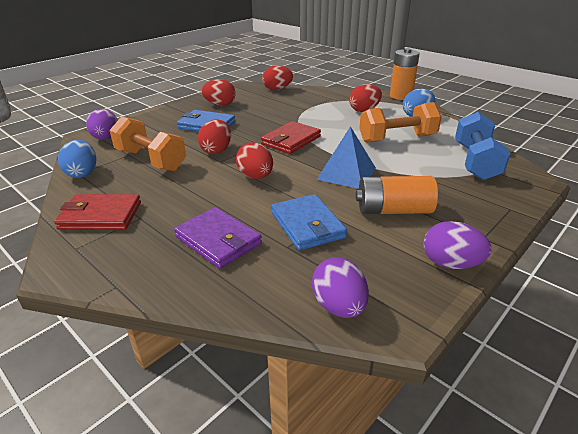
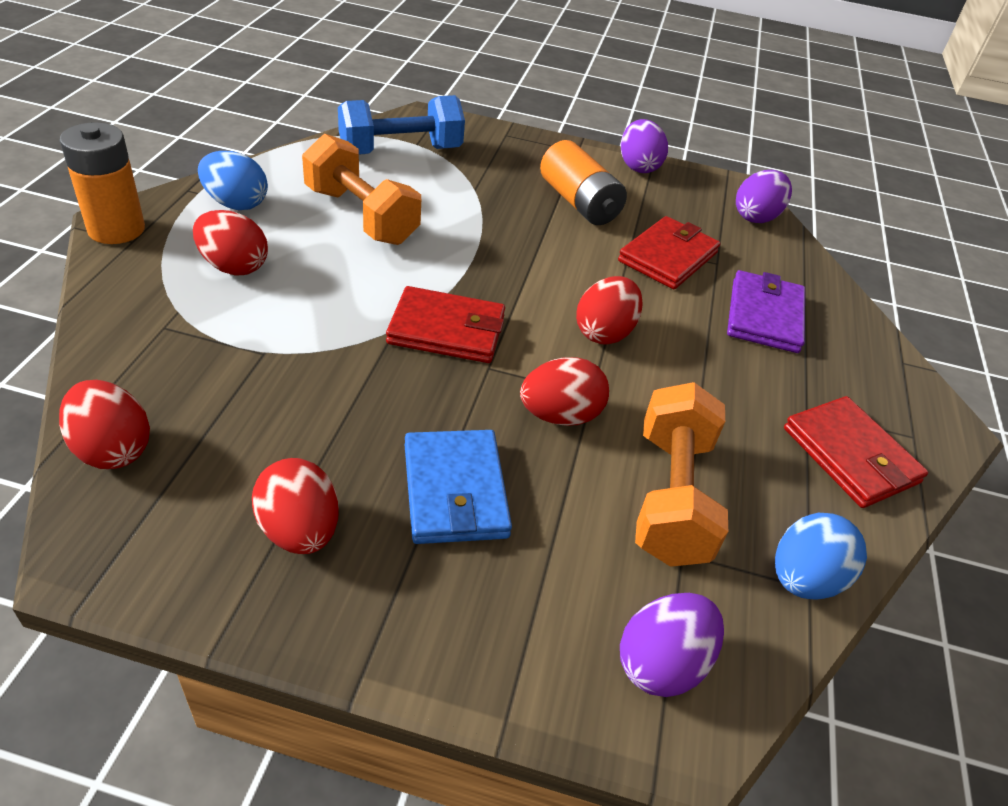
camera: 125 degrees left, 10 degrees up
blue wallet [271,194,347,251] -> red wallet [618,216,720,289]
blue pyramid [317,126,376,189] -> none

